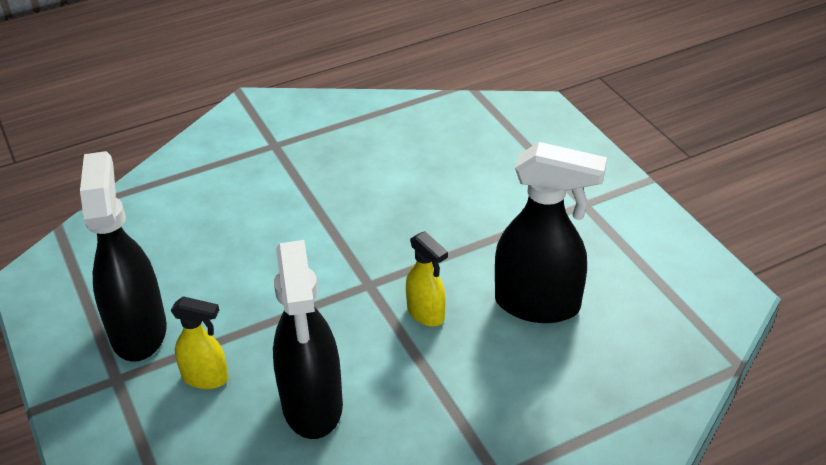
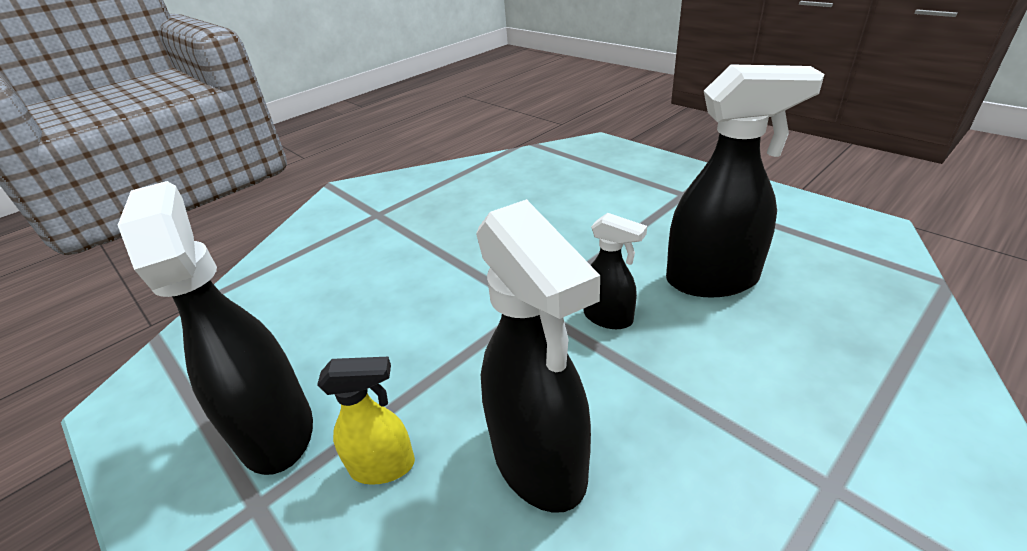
camera: 15 degrees left, 5 degrees down
yellow spray bottle [406,231,448,326] -> black spray bottle [584,213,647,329]

